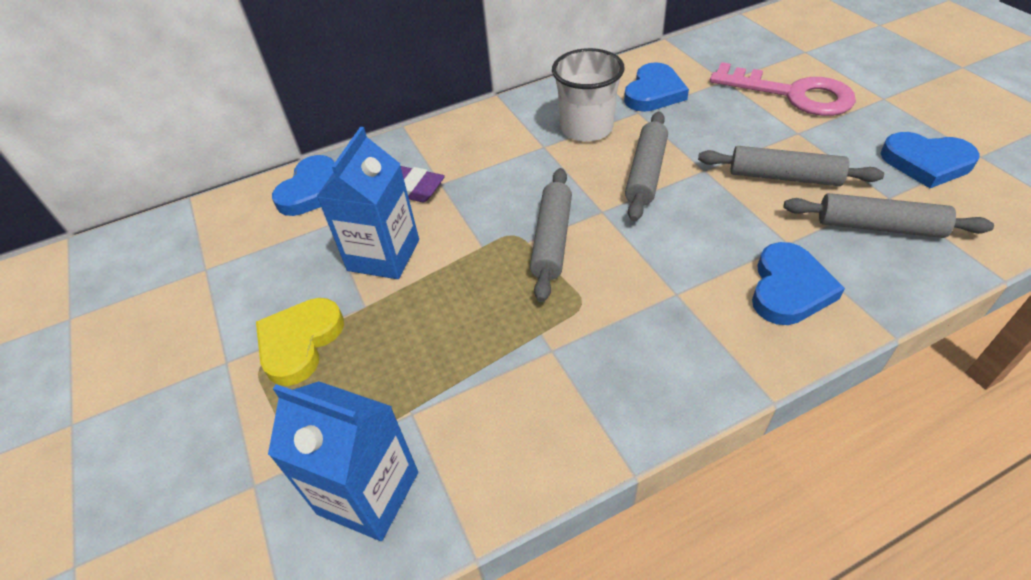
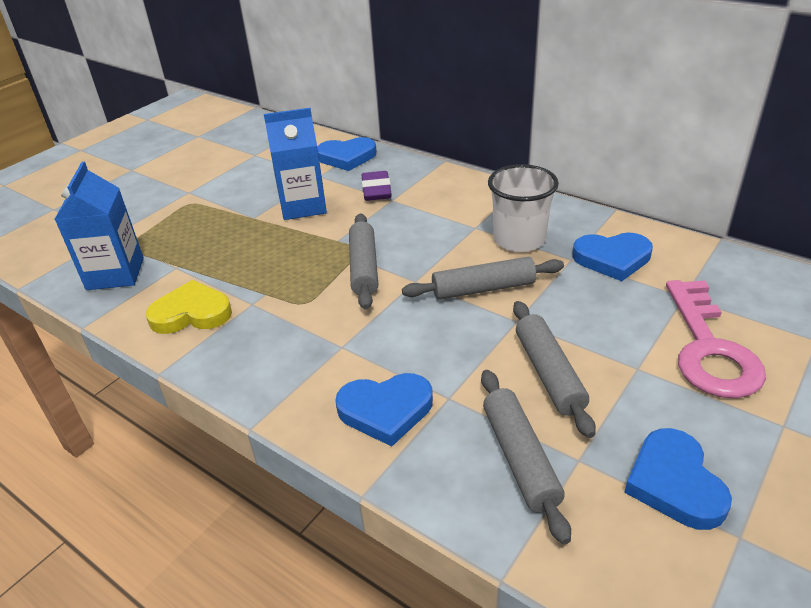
camera: 60 degrees right, 10 degrees down
yellow heart [256,298,344,386] -> yellow heart moved to [146,280,232,334]
grey rolling pin [530,168,572,302] -> grey rolling pin turned 75 degrees counterclockwise [349,213,378,309]

